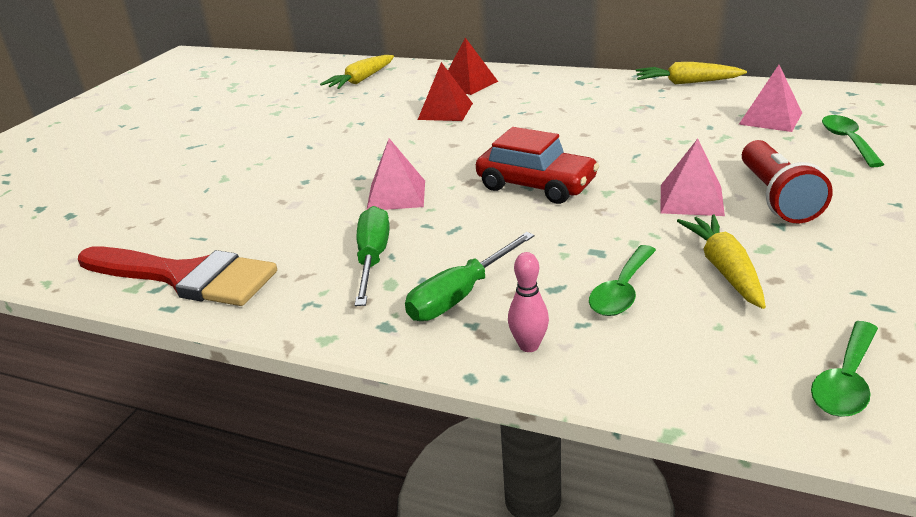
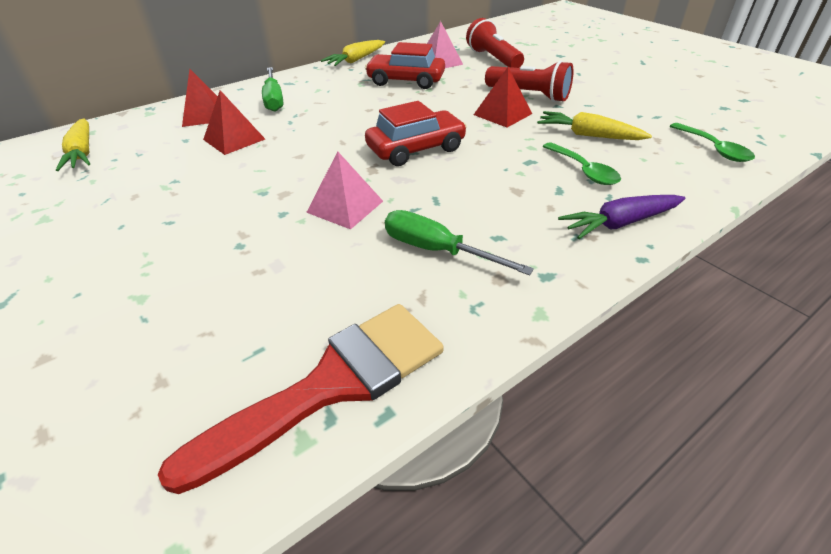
camera: 60 degrees left, 10 degrees up
green screwdriver [405,232,534,321] -> green screwdriver moved to [262,67,283,112]
pink bowling pin [508,252,549,352] -> purple carrot [558,195,685,239]
pink pyramid [660,139,725,216] -> red pyramid [474,67,532,128]
green spoon [822,115,885,167] -> red flashlight [466,18,524,68]
none -> red car [365,42,445,89]

